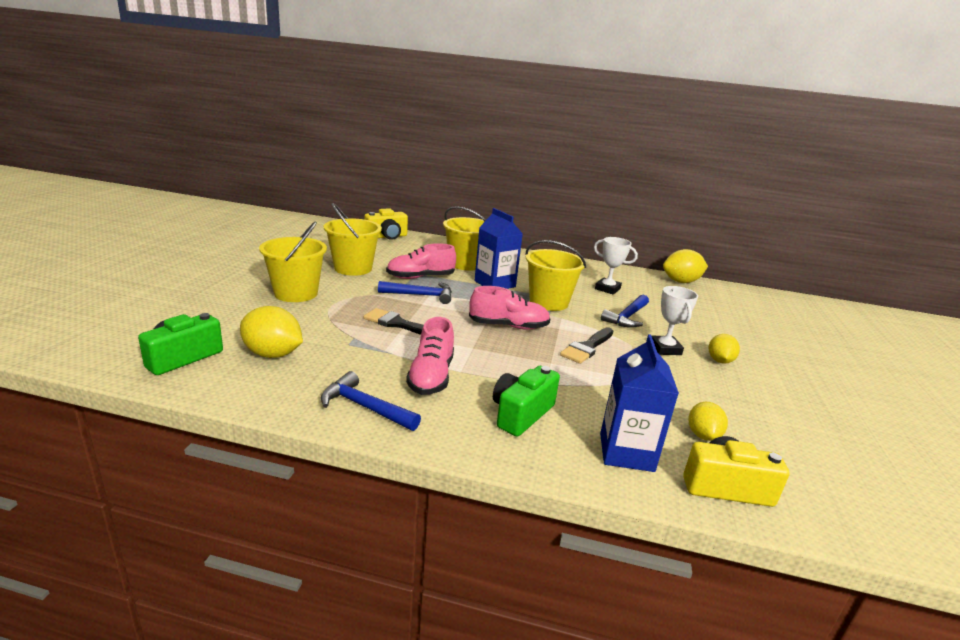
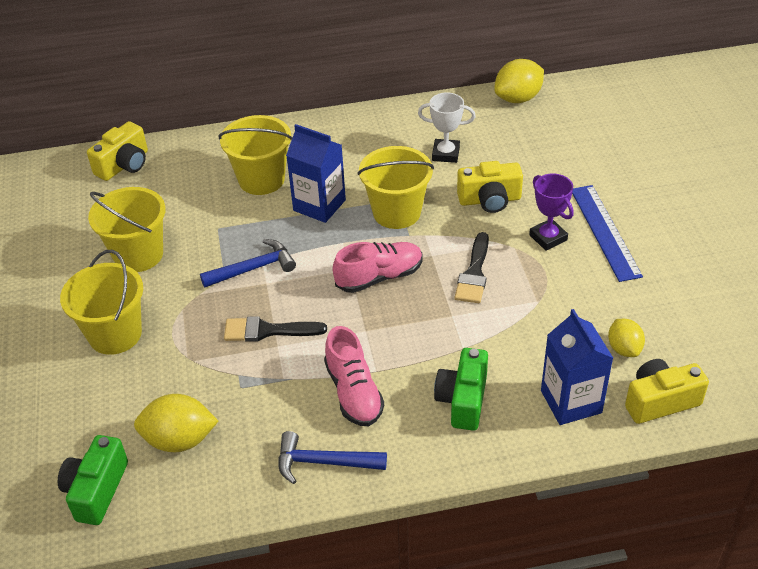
camera: 20 degrees left, 20 degrees up
pink shoe [386,243,456,279] -> none
blue hammer [601,295,649,328] -> yellow camera [457,161,523,213]
white trophy [652,286,698,355] -> purple trophy [529,174,574,251]
yellow lemon [709,334,740,364] -> blue ruler [572,185,643,282]

